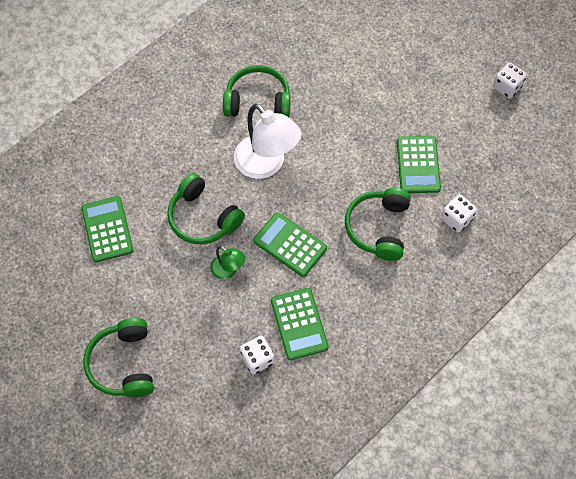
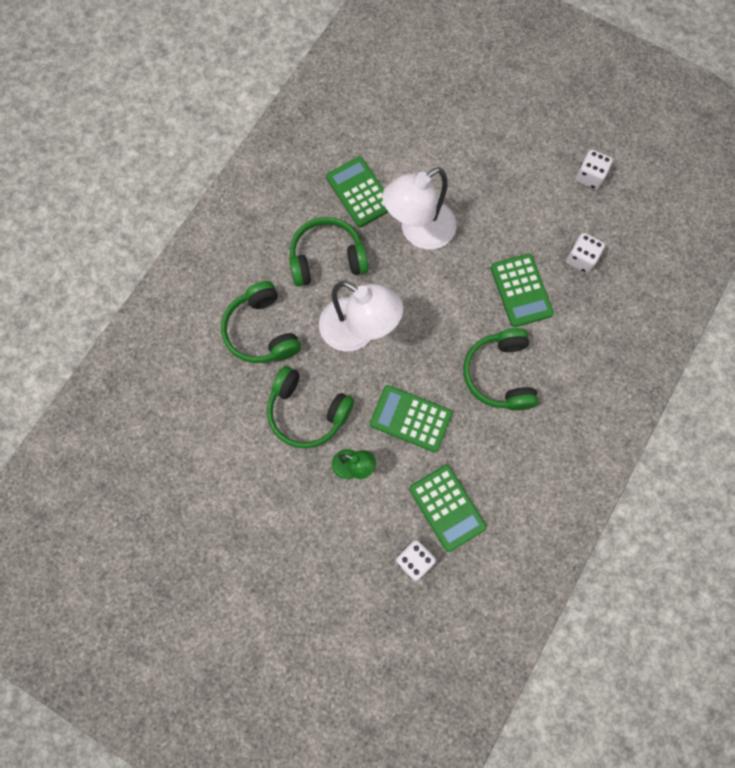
camera: 15 degrees left, 10 degrees up
green calculator [81,196,134,262] -> green calculator moved to [326,157,388,227]
green headphones [83,318,154,397] -> green headphones moved to [221,281,301,363]
white dice [441,194,477,232] -> white dice moved to [566,233,605,273]
none -> white lamp [382,167,457,250]

